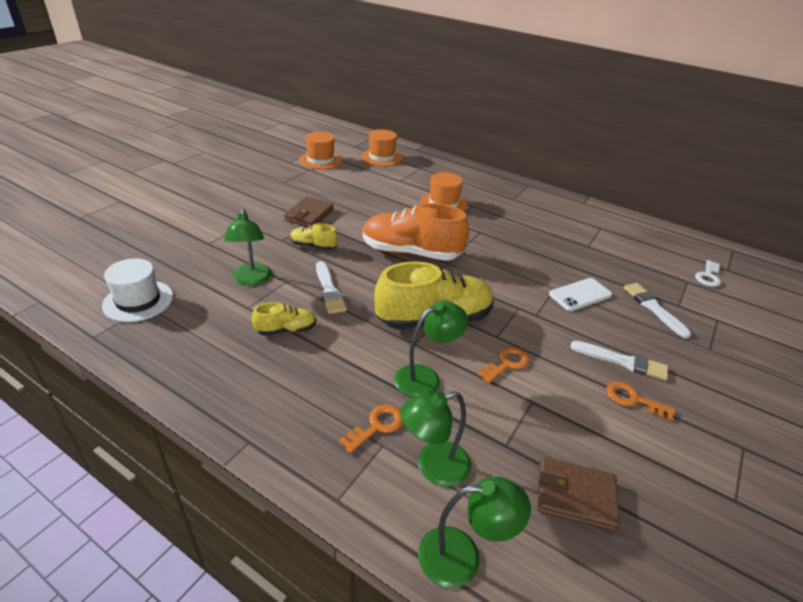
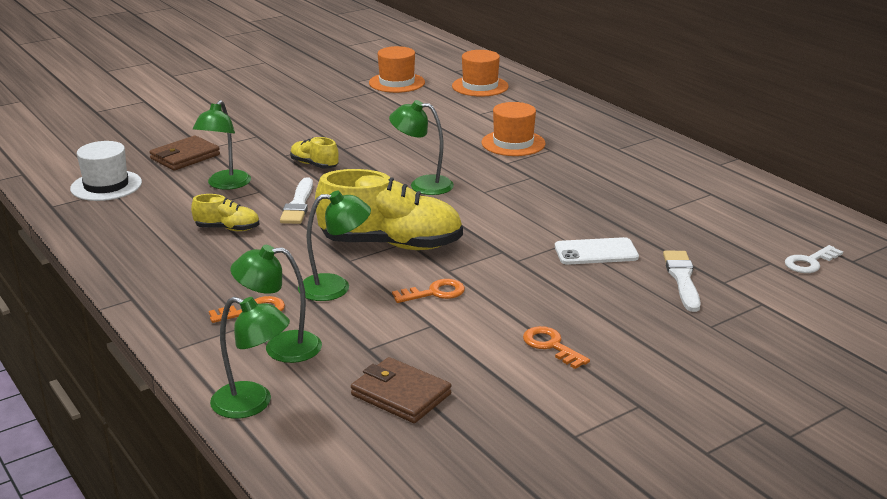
camera: 25 degrees right, 10 degrees down
brown wallet [284,197,334,227] -> brown wallet moved to [149,135,220,170]
orange shoe [363,203,469,261] -> green lamp [389,100,454,195]
white brush [570,341,668,381] -> none

